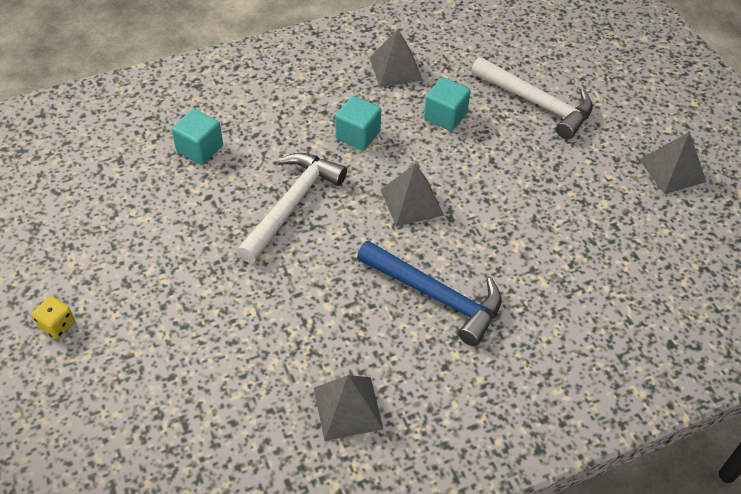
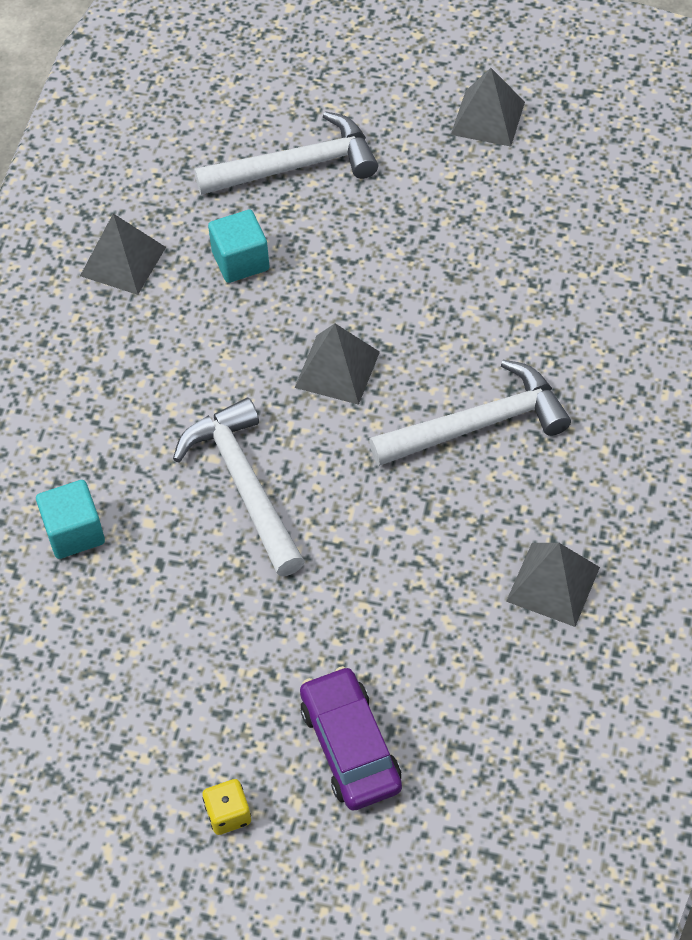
camera: 50 degrees left, 5 degrees up
turquoise cube [335,96,381,151] -> none
blue hammer [357,241,502,346] -> white hammer [369,360,571,466]
none -> purple car [300,666,402,811]

